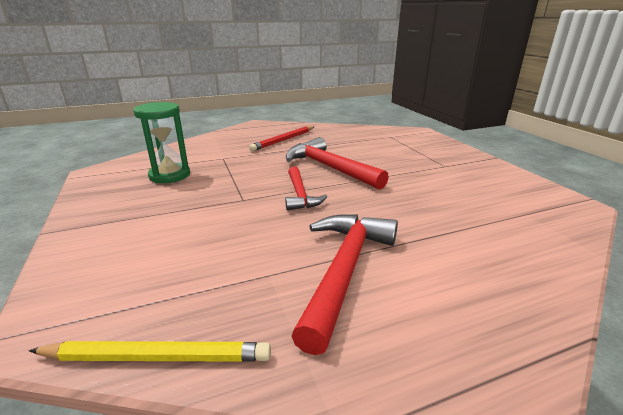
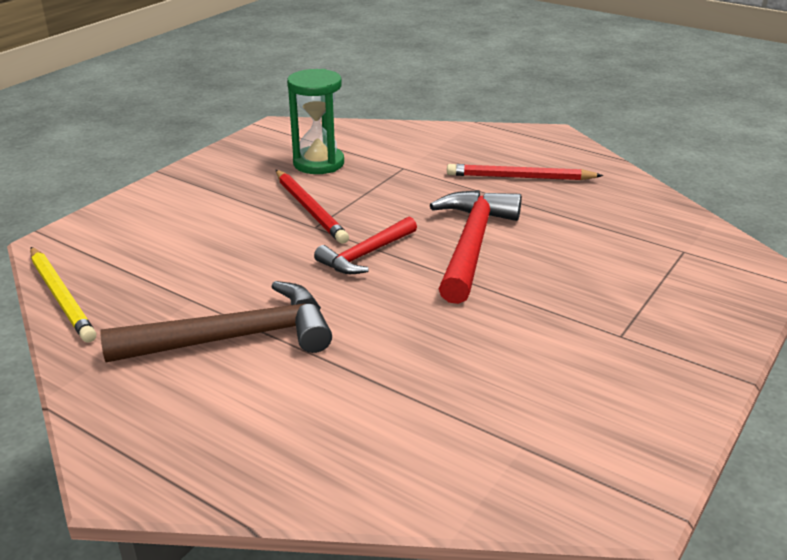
camera: 55 degrees right, 5 degrees up
red hammer [291,214,398,355] -> brown hammer [101,281,332,362]
none -> red pencil [276,170,349,244]

